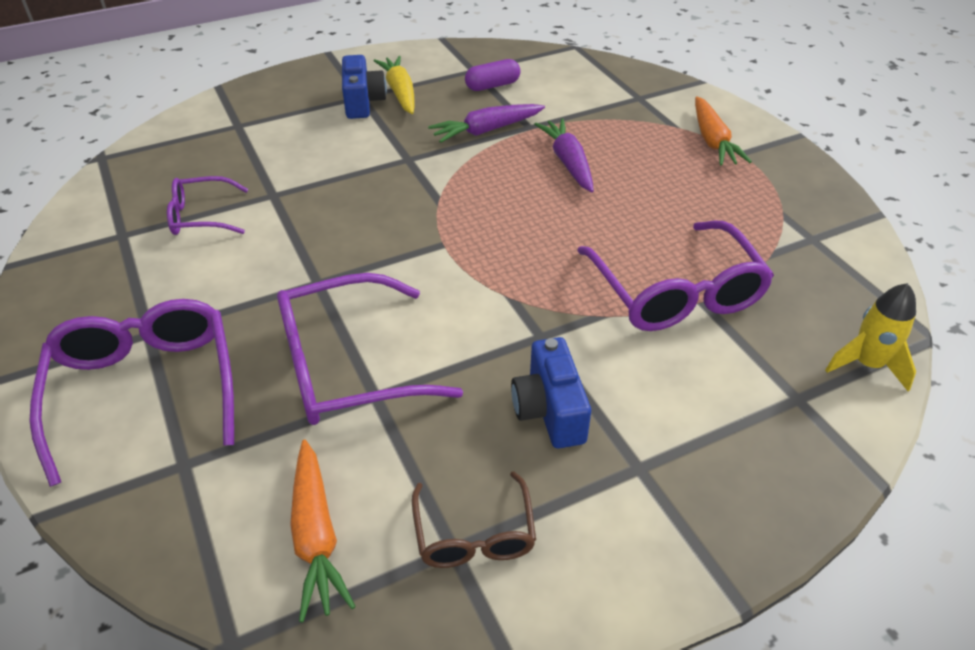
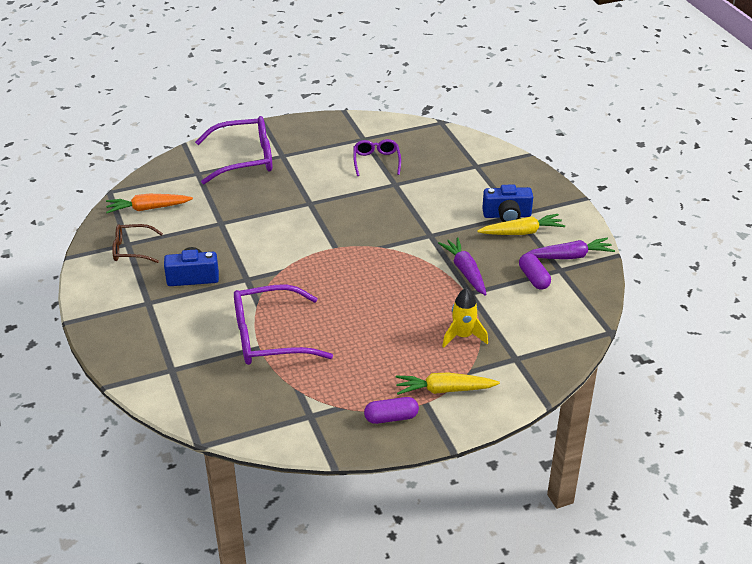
camera: 95 degrees right, 5 degrees down
purple glasses [277,273,463,425] -> none
purple carrot [534,119,594,192] -> purple carrot moved to [525,238,615,259]
orange carrot [695,96,752,166] -> yellow carrot [396,373,500,395]
yellow rocket [825,283,916,392] -> yellow rocket moved to [442,288,488,348]
none -> purple capsule [364,397,419,424]

